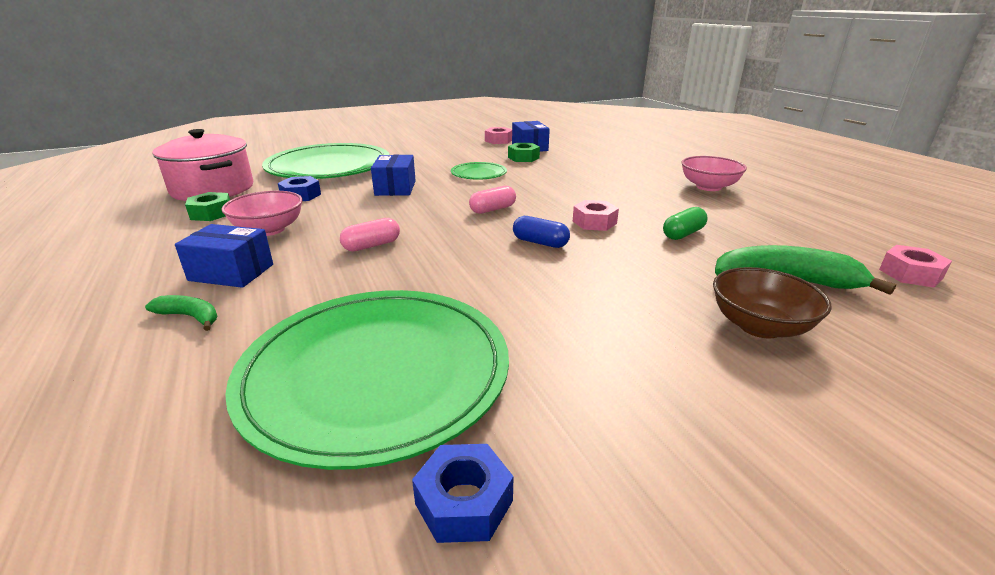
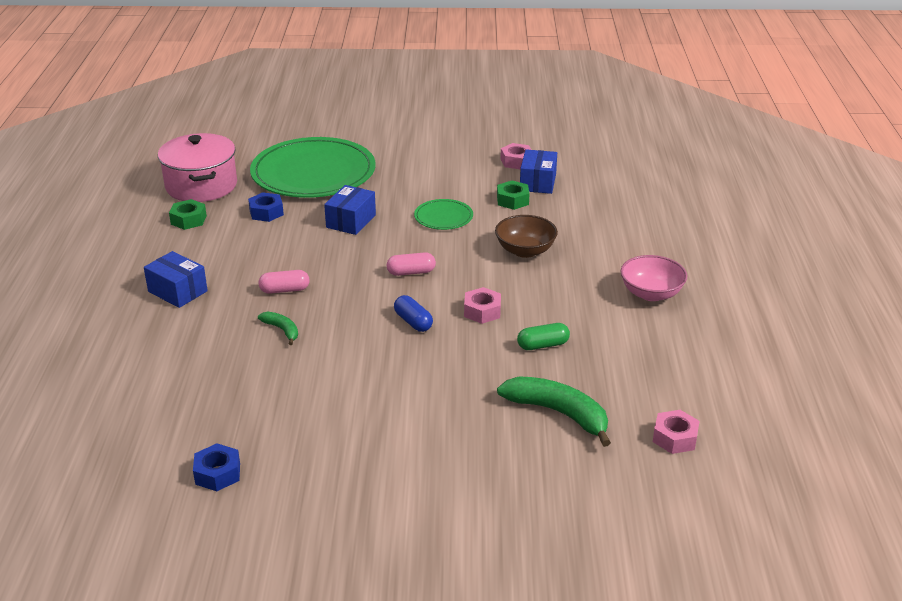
camera: 25 degrees right, 5 degrees up
green banana [145,295,217,331] -> green banana moved to [258,312,298,345]
pink bowl [222,191,303,236] -> none
green plate [225,290,509,470] -> none
brown bowl [713,267,832,338] -> brown bowl moved to [495,215,558,258]

